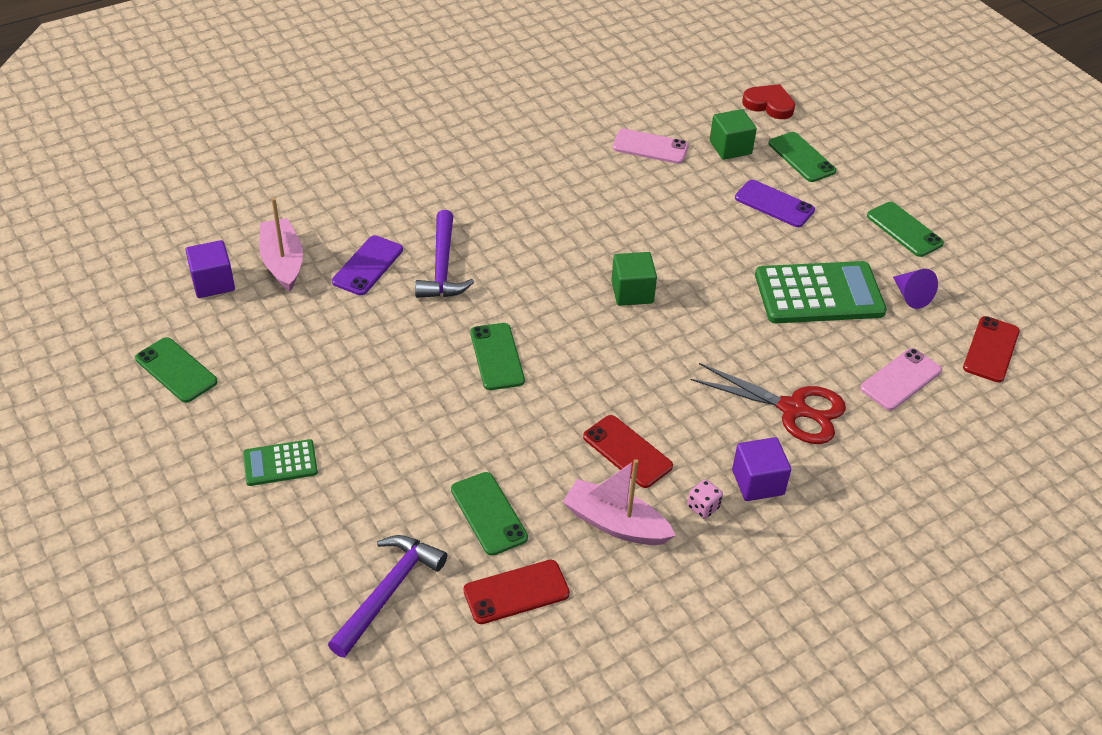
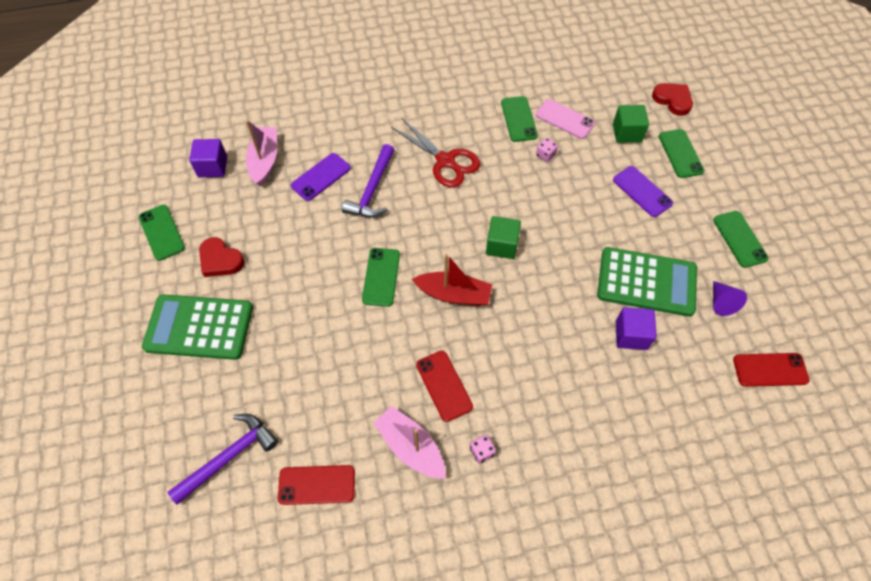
camera: 20 degrees right, 15 degrees up
green calculator [243,439,318,486] -> green calculator [142,294,253,360], size x1.93
green phone [451,472,528,556] -> green phone moved to [501,96,538,142]
red scissors [691,363,846,444] -> red scissors moved to [391,119,480,187]
purple cube [732,437,791,501] -> purple cube moved to [616,307,657,350]
pink phone [860,348,942,410] -> none
red phone [963,316,1020,382] -> red phone turned 45 degrees clockwise [733,353,810,387]
none -> red heart [199,237,245,277]
none -> red boat [412,254,492,306]
none -> pink dice [536,138,558,162]

